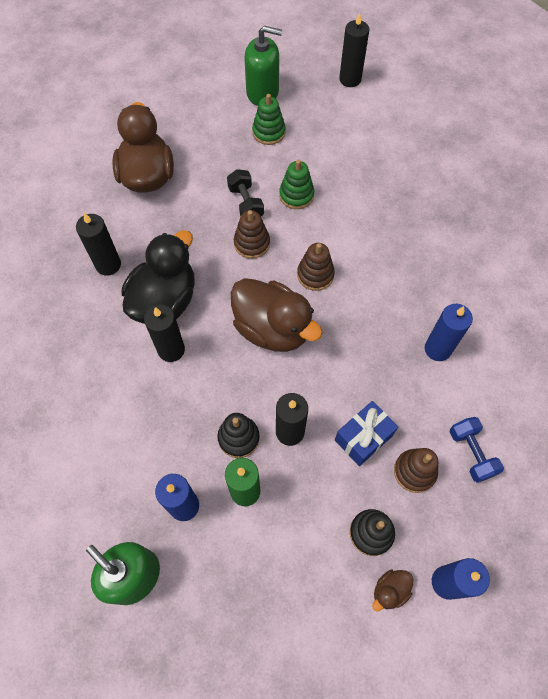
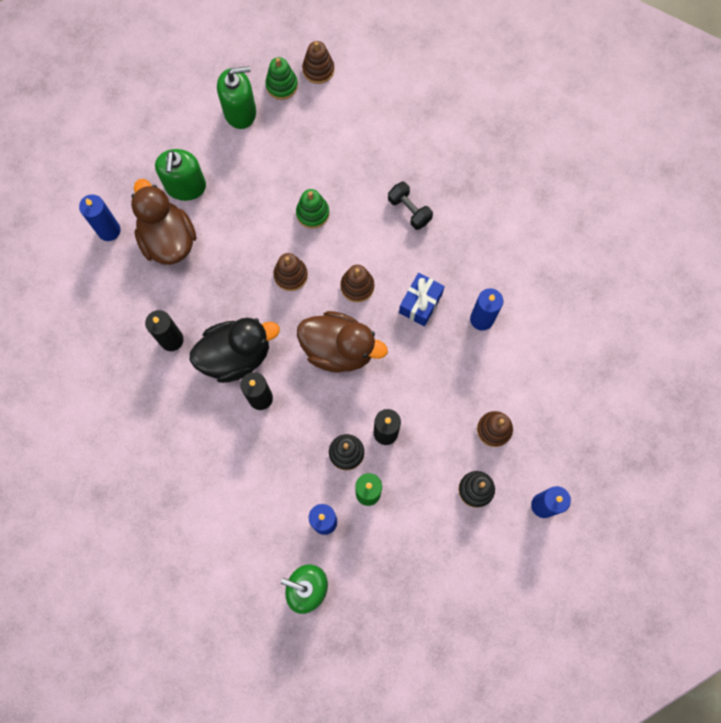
camera: 20 degrees left, 10 degrees up
black duck [121,230,195,324] -> black duck turned 60 degrees clockwise [190,318,280,383]
black dumbbell [227,169,264,216] -> black dumbbell moved to [388,182,433,230]
green stacking toy [252,94,286,145] -> green stacking toy moved to [265,57,298,100]
blue gift [335,401,398,466] -> blue gift moved to [399,273,445,326]
black candle [339,13,369,87] -> brown stacking toy [302,41,334,84]
brown duck [372,569,413,611] -> none
blue dumbbell [450,417,504,483] -> none
none -> blue candle [79,195,121,241]
none -> green soap dispenser [155,149,206,201]

